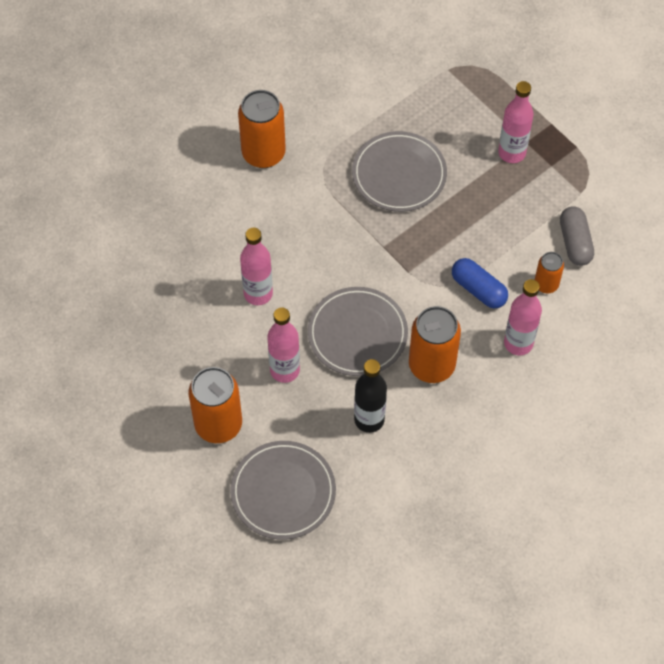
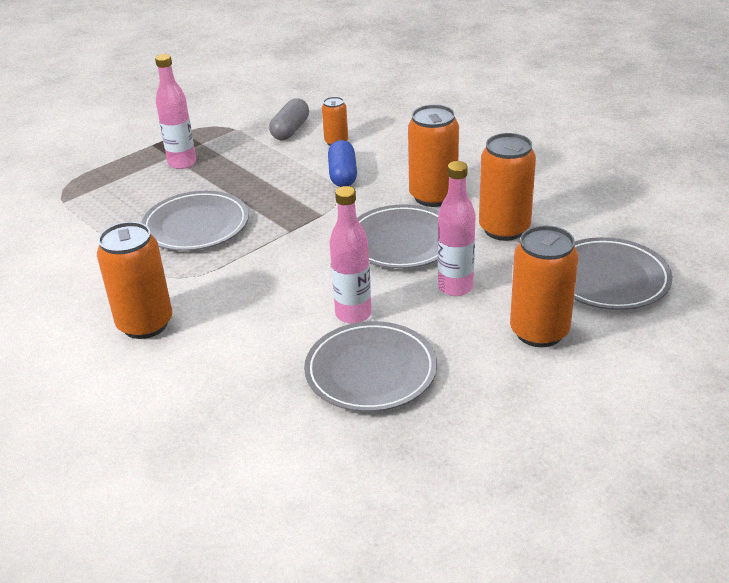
camera: 90 degrees left, 25 degrees down
black bottle [354,359,387,433] -> orange can [479,133,536,241]
blue capsule [452,258,508,309] -> blue capsule turned 45 degrees counterclockwise [328,140,357,187]
pink bottle [504,279,542,355] -> none
grey capsule [560,206,594,266] -> grey capsule turned 60 degrees counterclockwise [269,98,309,140]
none -> grey plate [304,321,437,412]

